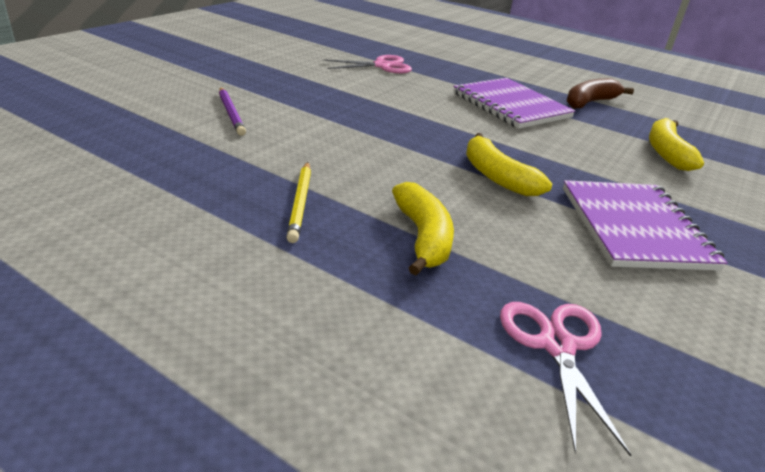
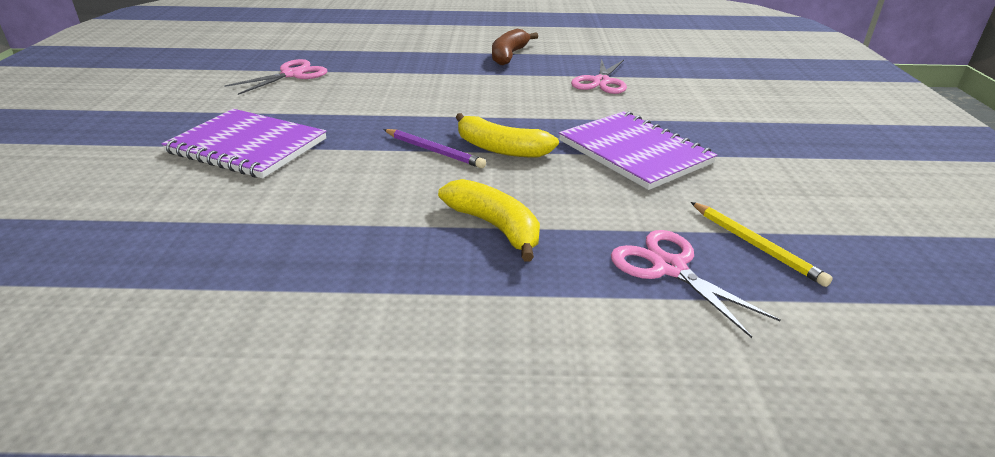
camera: 30 degrees left, 0 degrees up
purple pencil [219,87,246,136] -> purple pencil moved to [383,129,486,168]
yellow pencil [286,162,311,243] -> yellow pencil moved to [691,202,833,287]
purple notebook [453,78,575,129] -> purple notebook moved to [161,109,327,178]
yellow banana [649,118,704,171] -> pink scissors [571,59,627,94]

